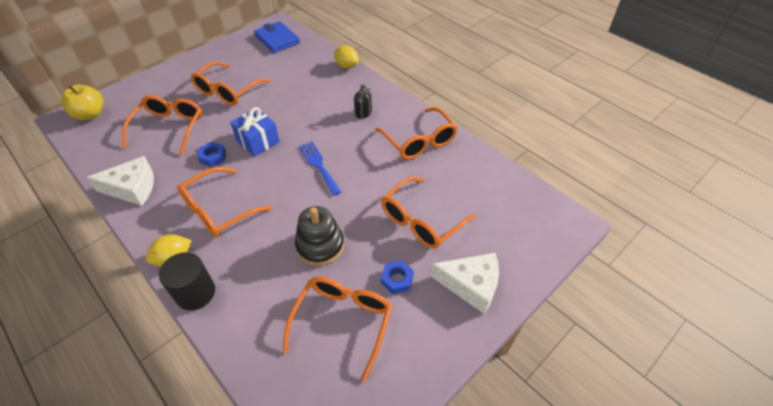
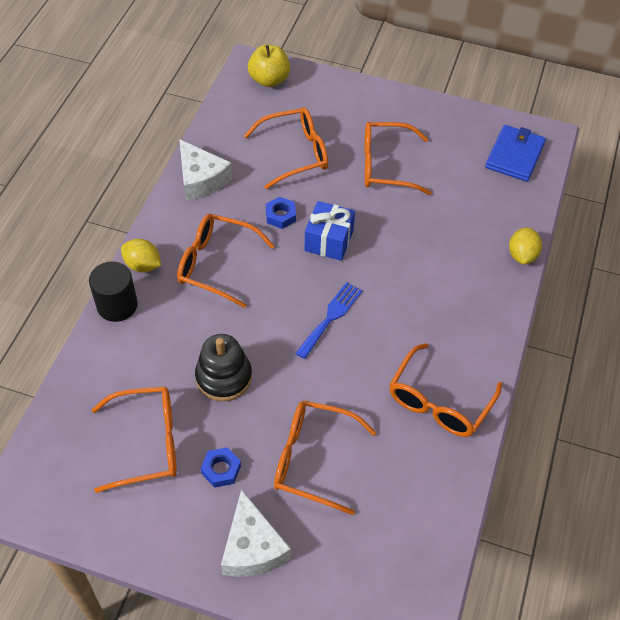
camera: 60 degrees right, 5 degrees up
black soap dispenser [354,84,372,119] -> none

